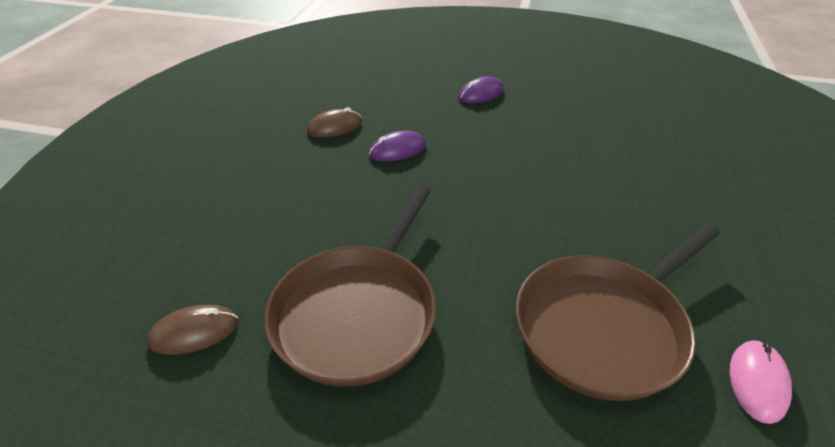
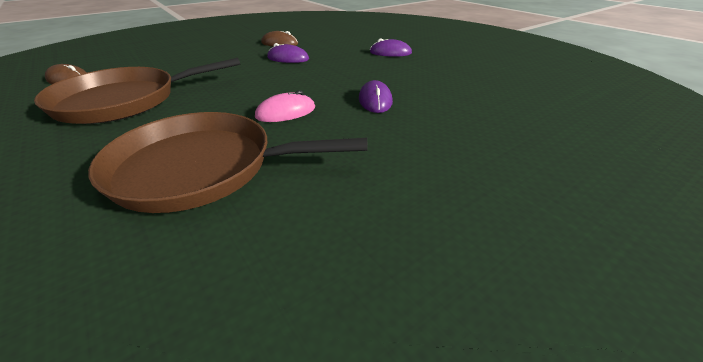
camera: 40 degrees right, 5 degrees down
pink mouse [730,340,792,424] -> pink mouse moved to [255,90,315,122]
none -> purple mouse [359,80,393,113]

